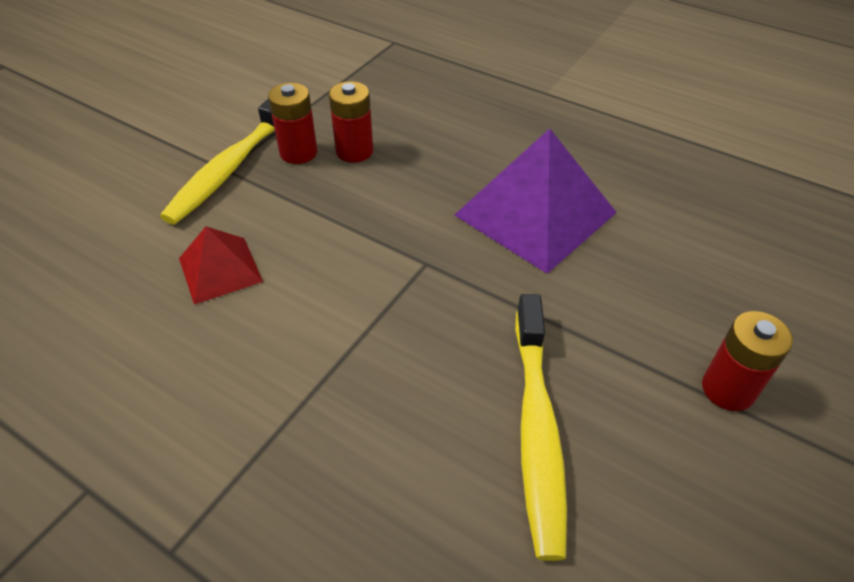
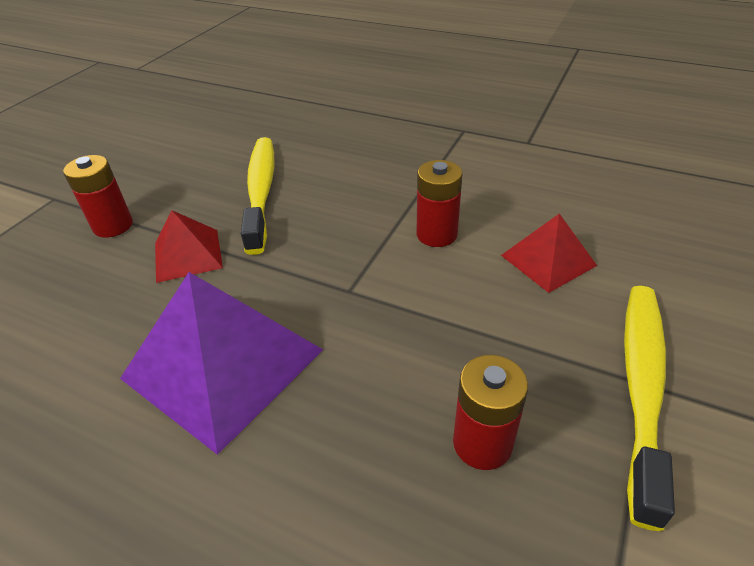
camera: 175 degrees right, 5 degrees down
red battery [268,83,317,164] -> red battery moved to [417,160,462,247]
none -> red pyramid [155,210,223,283]

